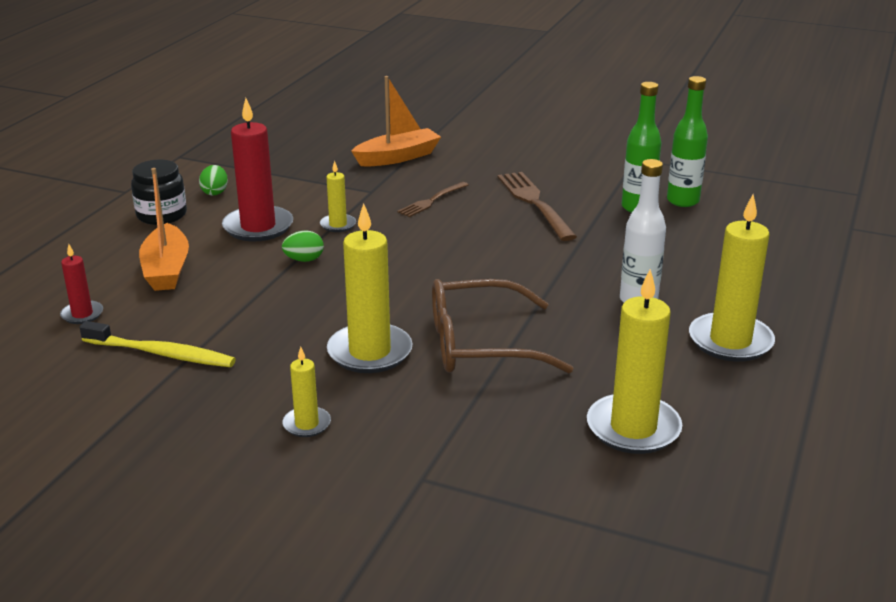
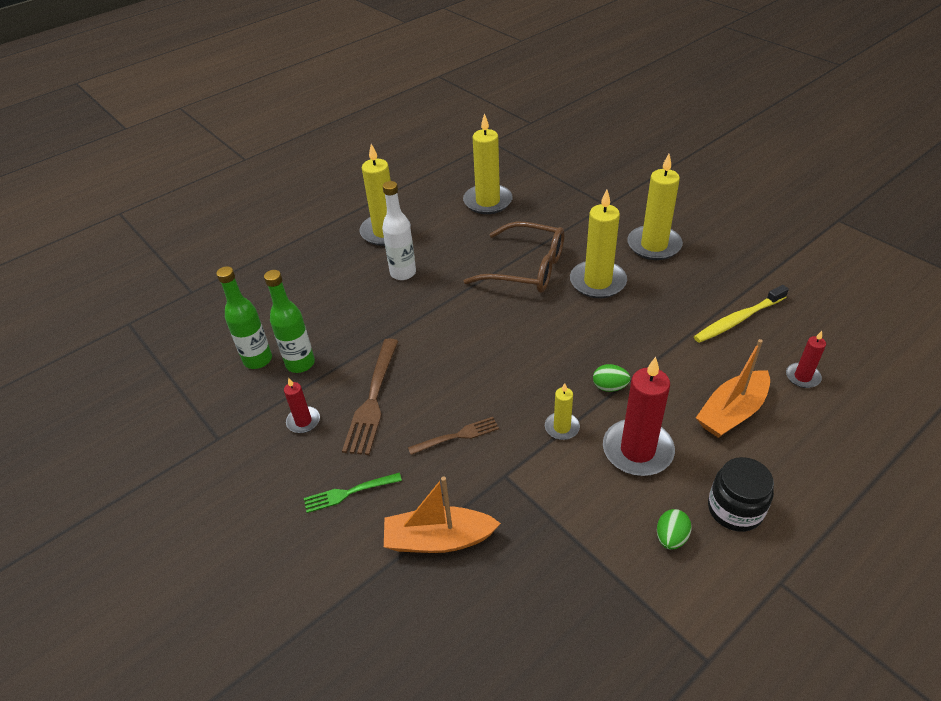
camera: 150 degrees left, 15 degrees up
yellow toothbrush [80,321,236,367] -> yellow toothbrush turned 75 degrees counterclockwise [694,285,789,343]
orange boat [139,168,189,291] -> orange boat turned 150 degrees counterclockwise [696,339,770,438]
yellow candle [282,347,331,437] -> yellow candle [627,154,683,260], size x1.94
none -> red candle [284,378,320,433]
none -> green fork [304,473,402,513]

